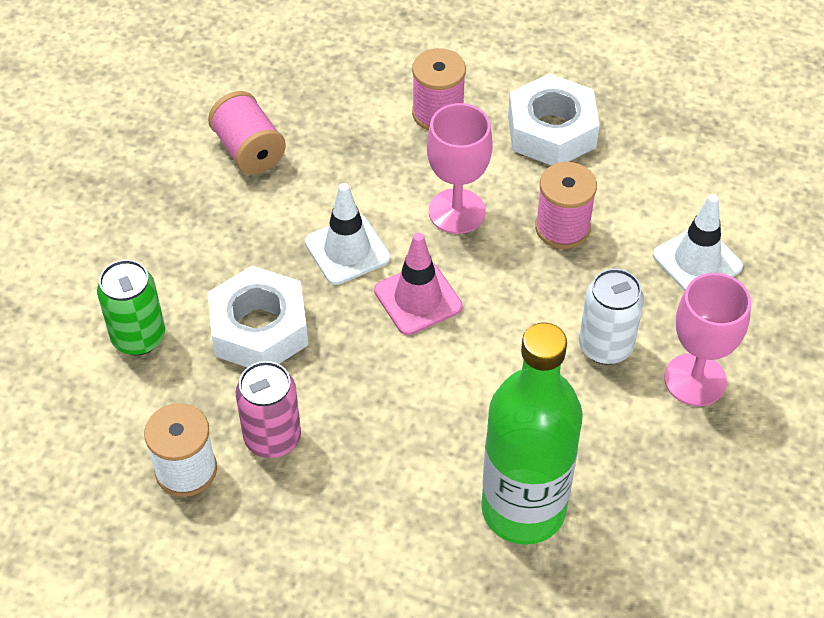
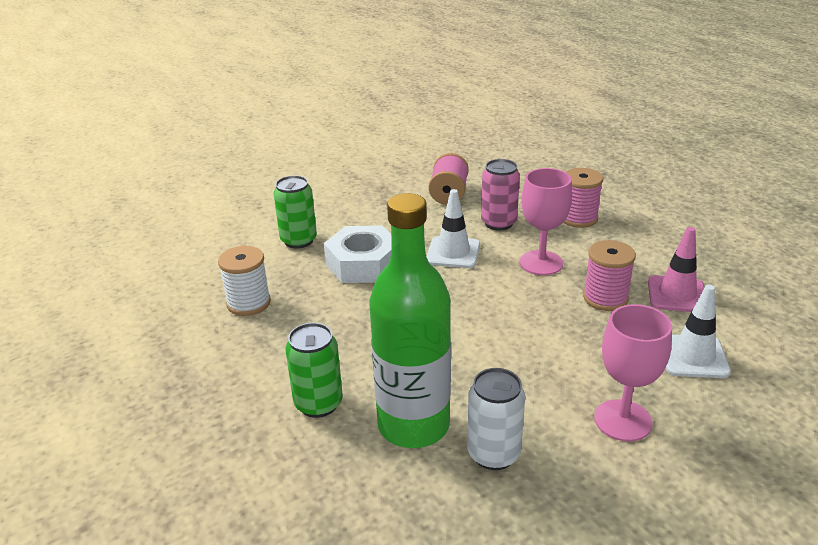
camera: 40 degrees right, 20 degrees down
pink can [236,361,301,458] -> pink can moved to [481,159,520,231]
pink traffic cone [374,233,463,335] -> pink traffic cone moved to [648,227,704,312]
white nut [508,73,600,165] -> none
white can [579,269,644,365] -> white can moved to [467,368,525,470]
none -> green can [285,323,343,418]

